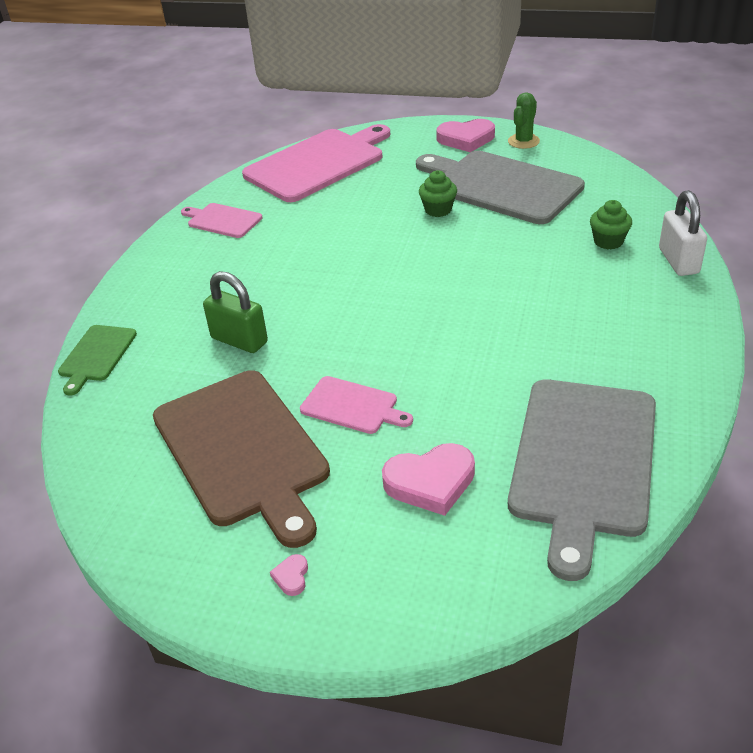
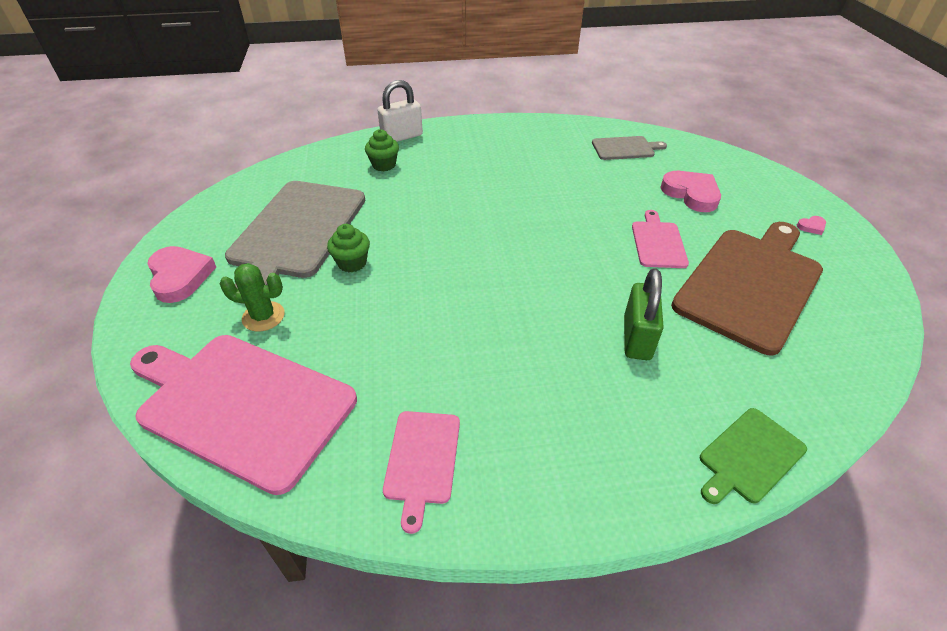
camera: 115 degrees left, 5 degrees up
green cutting board [58,325,137,395] -> green cutting board turned 150 degrees clockwise [700,408,807,504]
green cactus [508,92,540,149] -> green cactus moved to [220,263,285,332]
grey cutting board [508,379,656,581] -> grey cutting board [592,136,667,160], size x0.48

